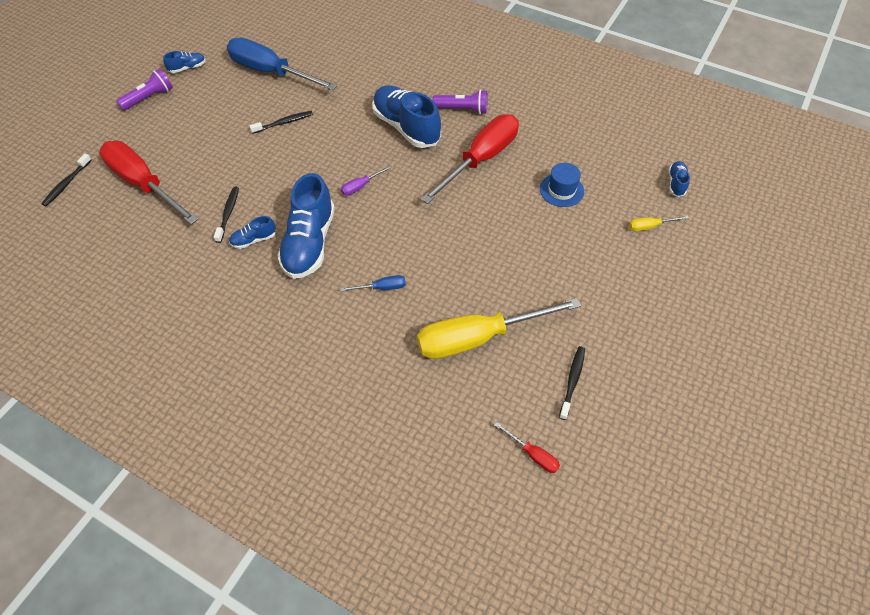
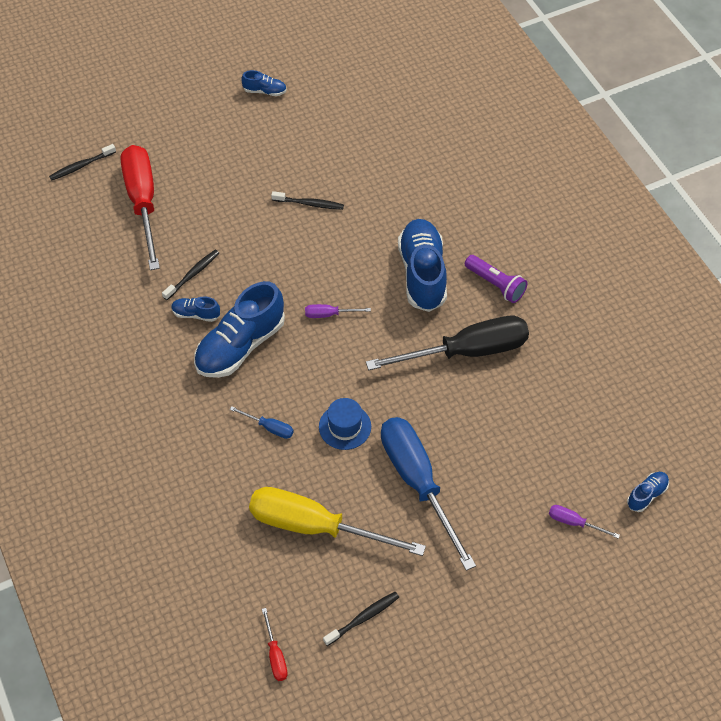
camera: 35 degrees right, 0 degrees up
purple flashlight [116,68,173,111] -> none
blue screwdriver [227,38,337,90] -> blue screwdriver moved to [381,417,476,571]
red screwdriver [421,114,519,204] -> black screwdriver [366,316,529,370]
blue hat [540,163,584,207] -> blue hat moved to [319,398,371,450]
yellow screwdriver [629,216,689,231] -> purple screwdriver [549,505,620,539]

